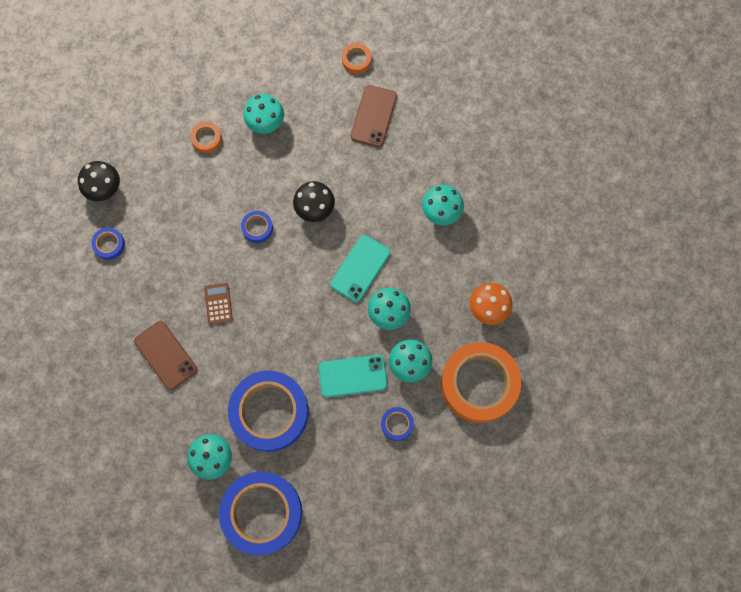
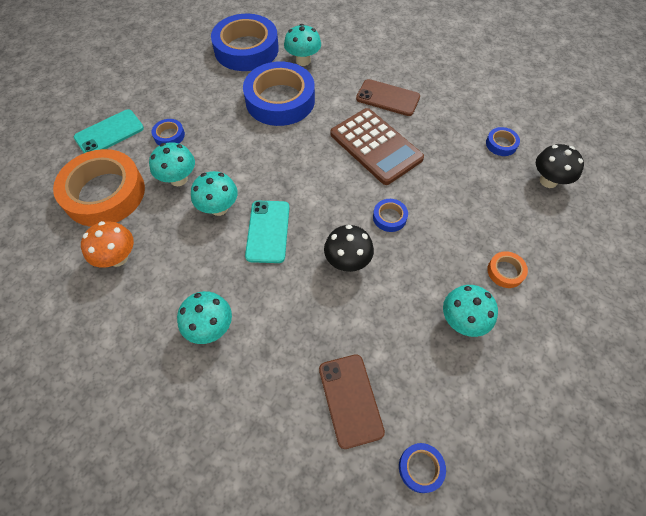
camera: 150 degrees right, 15 degrees down
brown calculator [204,283,233,325] -> brown calculator [330,108,424,185], size x2.21
turquoise phone [319,355,388,398] -> turquoise phone moved to [74,109,144,153]
orange tape [342,43,371,74] -> blue tape [399,443,446,493]

